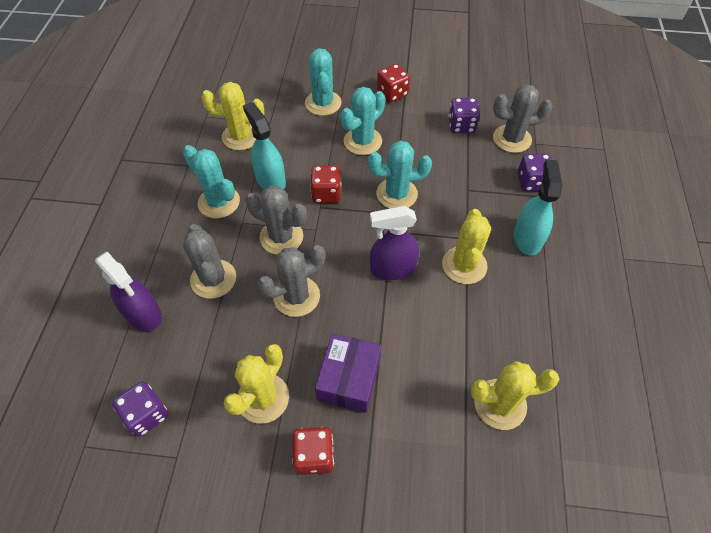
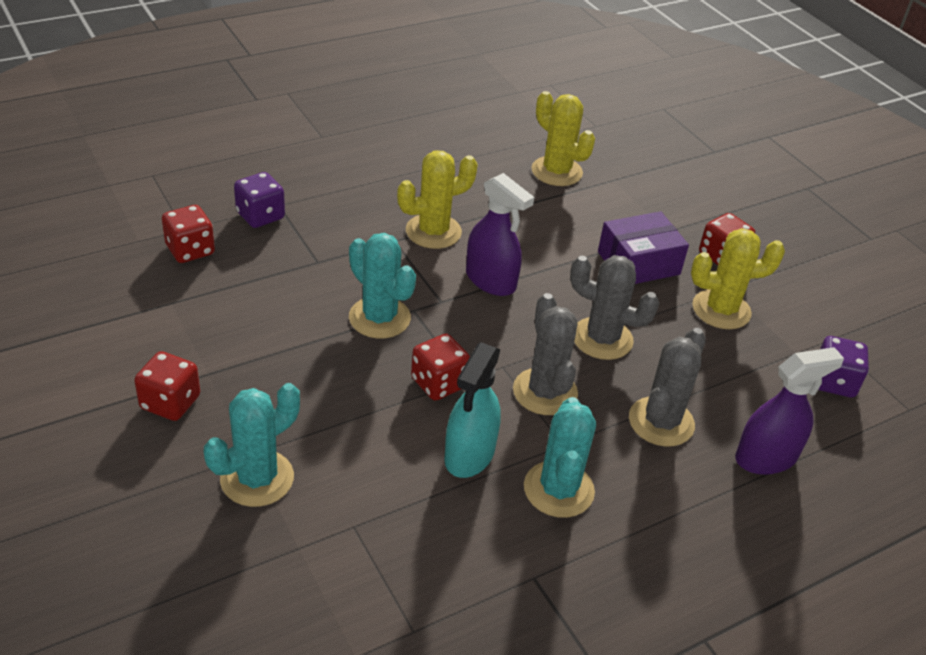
camera: 130 degrees left, 15 degrees down
purple spray bottle [95,252,162,331] -> purple spray bottle turned 60 degrees clockwise [735,347,844,475]
yellow cactus [201,82,264,150] -> none
turquoise cactus [340,87,385,155] -> none
purple dice [448,98,480,133] -> none
grey cactus [493,84,553,153] -> red dice [162,205,215,263]
turquoise spray bottle [514,160,562,256] -> none

